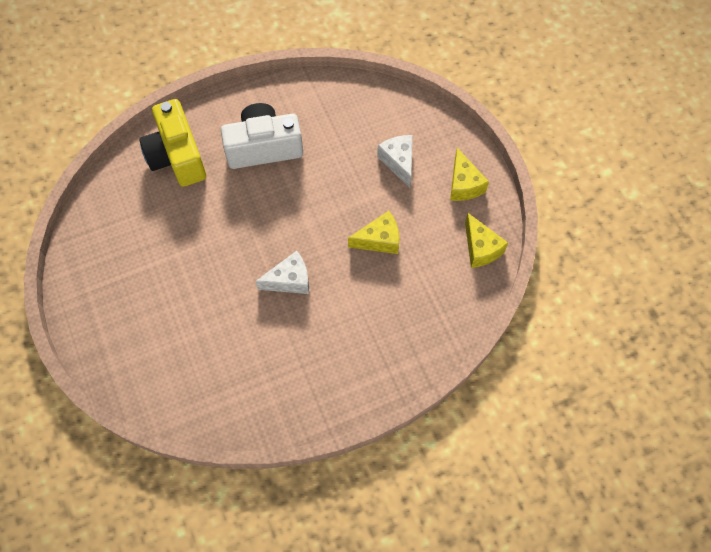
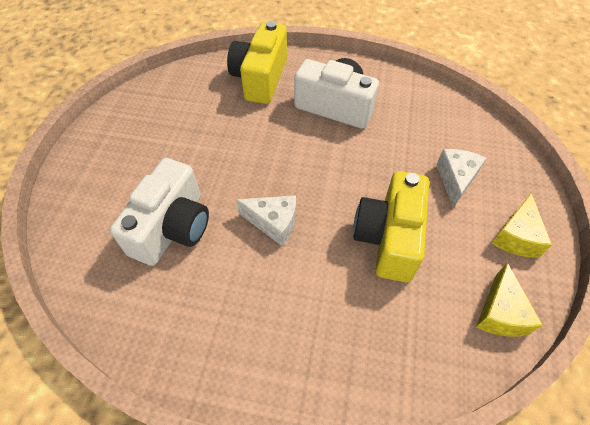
camera: 35 degrees right, 10 degrees down
yellow cheese [348,211,399,254] -> yellow camera [353,171,429,282]
none -> white camera [110,158,209,266]

